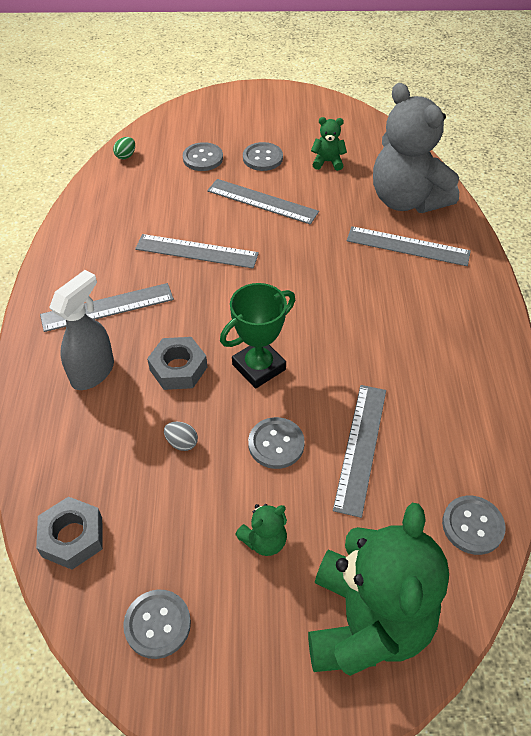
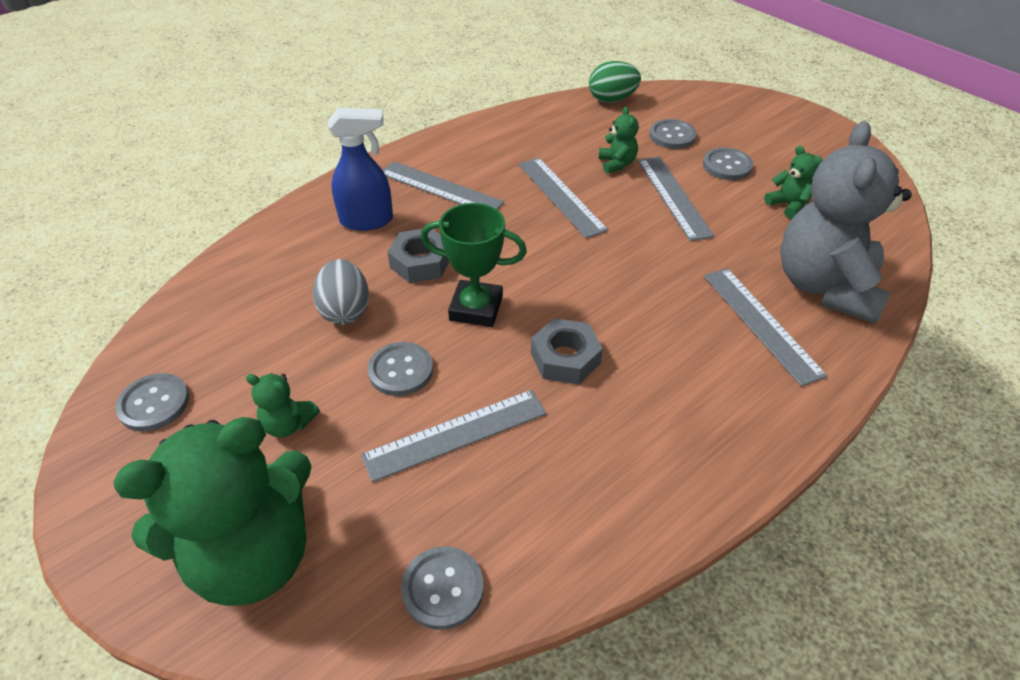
camera: 50 degrees right, 5 degrees down
grey nut [36,496,103,570] -> grey nut moved to [531,318,603,385]
grey spray bottle [49,270,114,390] -> blue spray bottle [328,108,393,231]
green egg [113,137,135,160] -> green egg [589,61,641,103], size x1.86
grey egg [164,422,198,451] -> grey egg [313,259,369,325], size x1.86
none -> green teddy bear [599,107,639,174]

